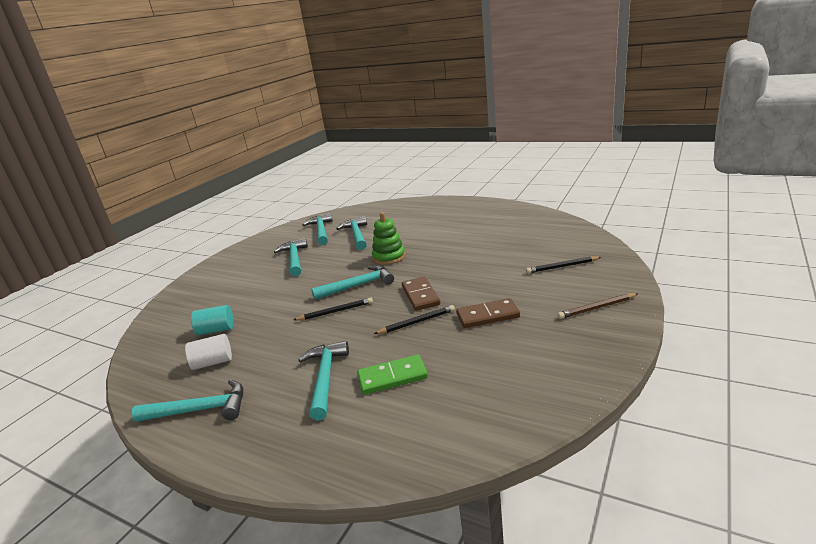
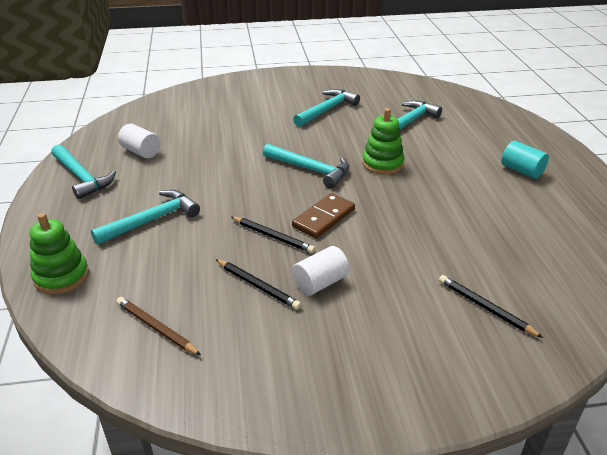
camera: 50 degrees right, 10 degrees up
turquoise cylinder [191,305,234,335] -> turquoise cylinder moved to [501,141,549,179]
black pencil [294,297,373,320] -> black pencil moved to [215,259,301,310]
turquoise hammer [302,213,333,245] -> none
green domino [357,354,428,395] -> none
brown domino [456,298,520,328] -> white cylinder [292,246,349,296]
brown pencil [557,293,639,319] -> brown pencil moved to [116,297,201,355]
none -> green stacking toy [30,213,89,295]

